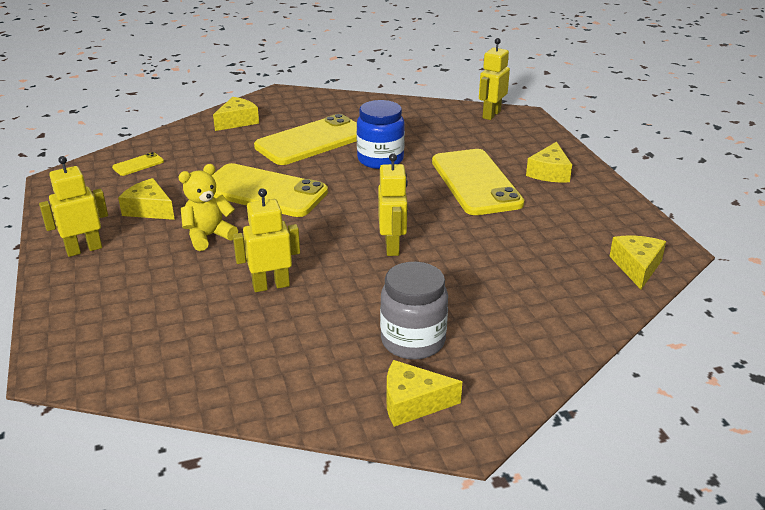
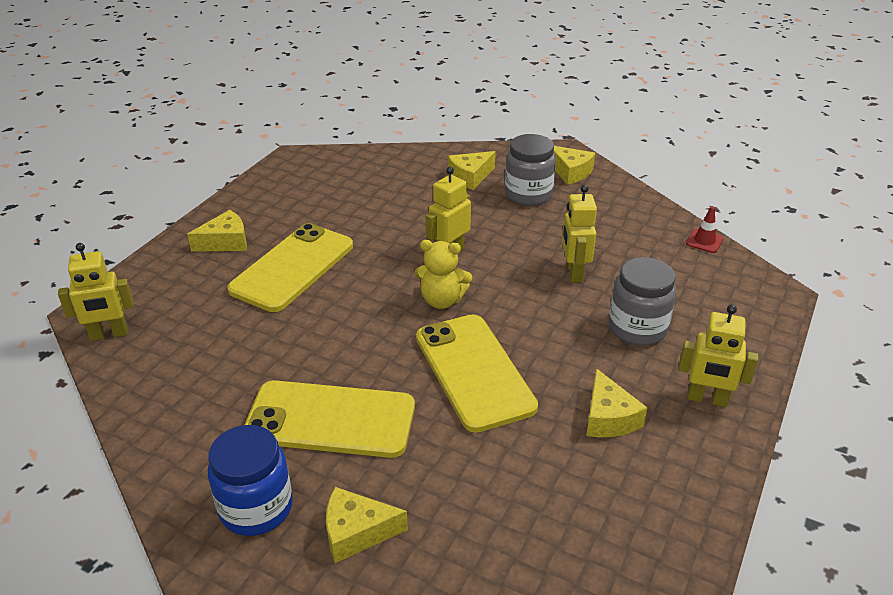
camera: 135 degrees left, 5 degrees up
yellow phone [112,152,164,176] -> none
yellow teddy bear [178,164,238,251] -> yellow teddy bear moved to [415,240,472,309]
yellow robot [233,188,300,292] -> yellow robot turned 60 degrees clockwise [562,185,597,282]
blue jar [356,100,405,169] -> blue jar moved to [208,425,293,536]
yellow cheese [609,236,666,289] -> yellow cheese moved to [448,151,496,190]
none -> grey jar [609,257,676,346]
none -> red traffic cone [686,206,724,253]

